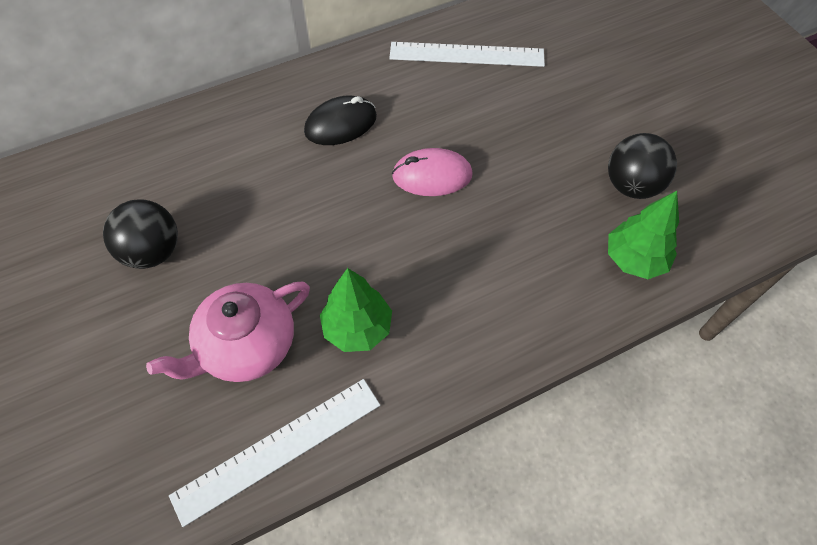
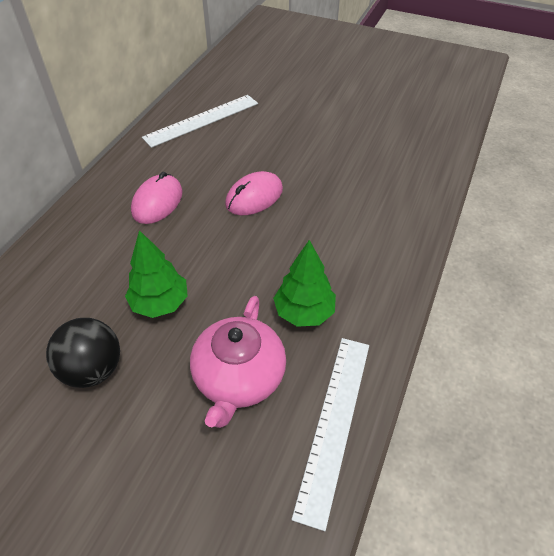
camera: 40 degrees left, 10 degrees down
black mouse [304,96,377,145] -> pink mouse [131,172,182,224]
black ball [608,133,677,199] -> none
green tree [608,191,679,279] -> green tree moved to [125,230,188,318]

